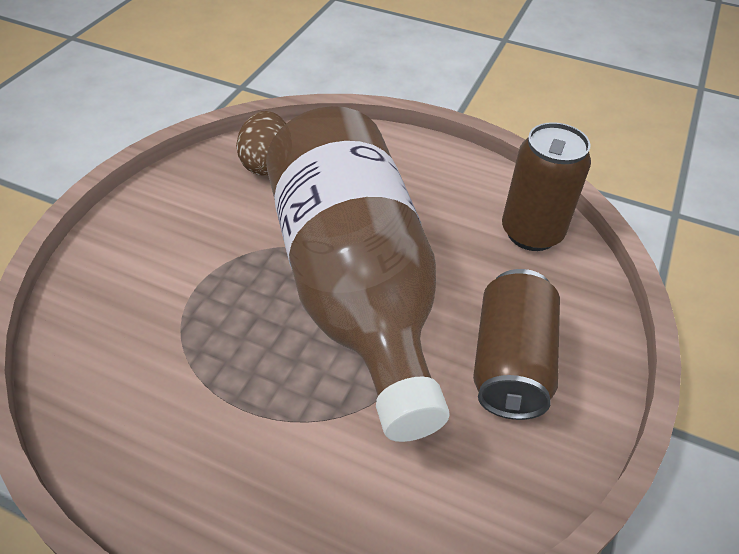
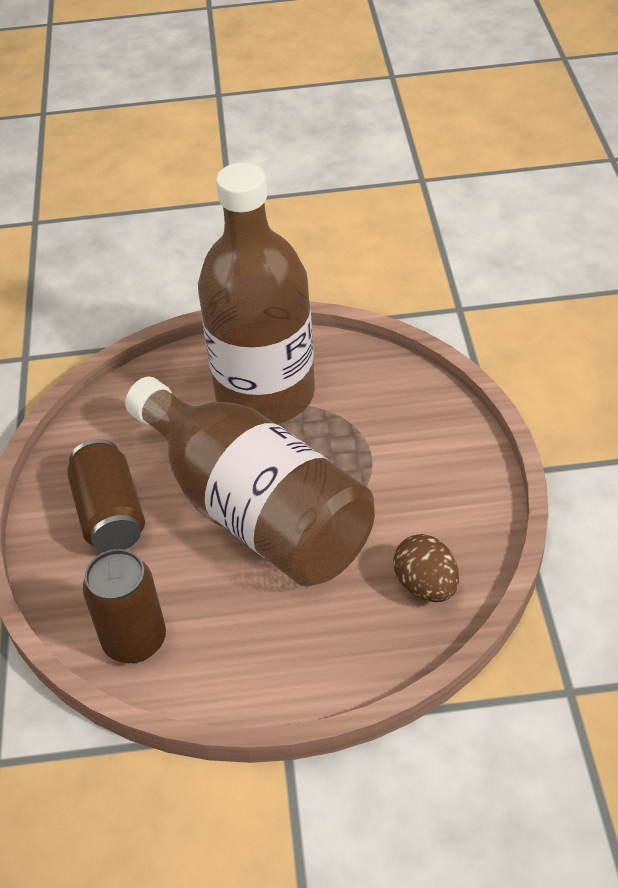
camera: 155 degrees right, 0 degrees up
none -> brown bottle [198,163,315,424]

